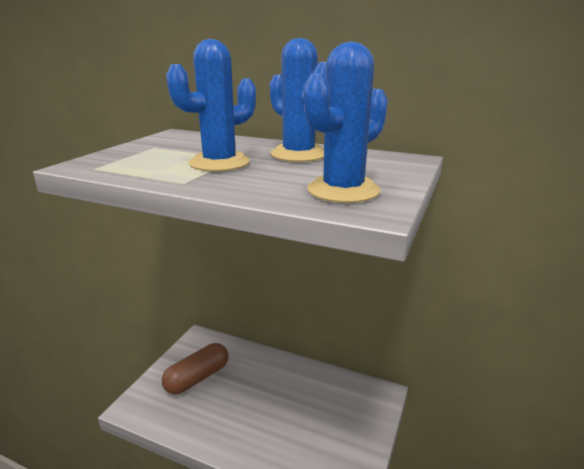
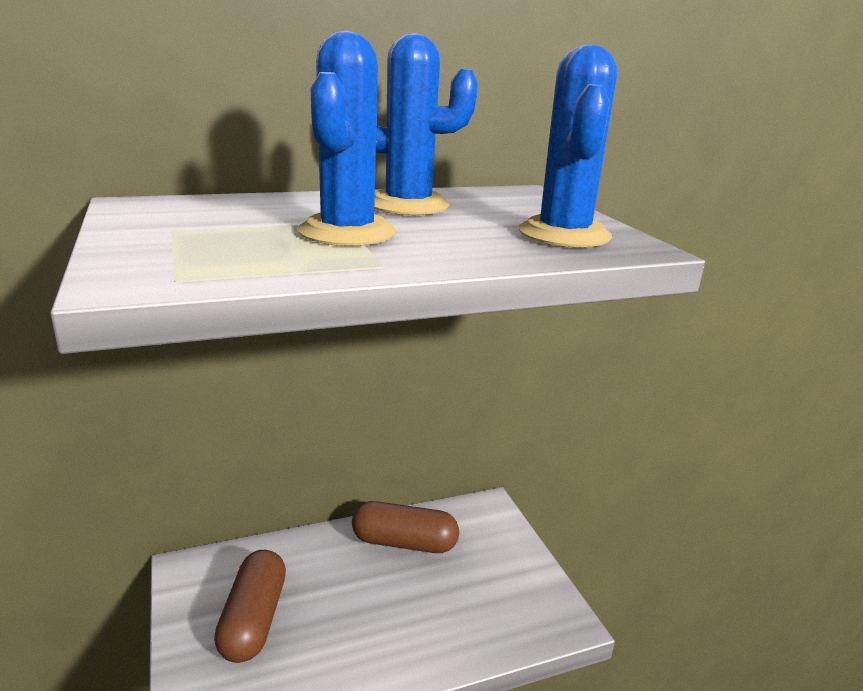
camera: 45 degrees left, 0 degrees up
none -> brown capsule [352,501,459,553]

